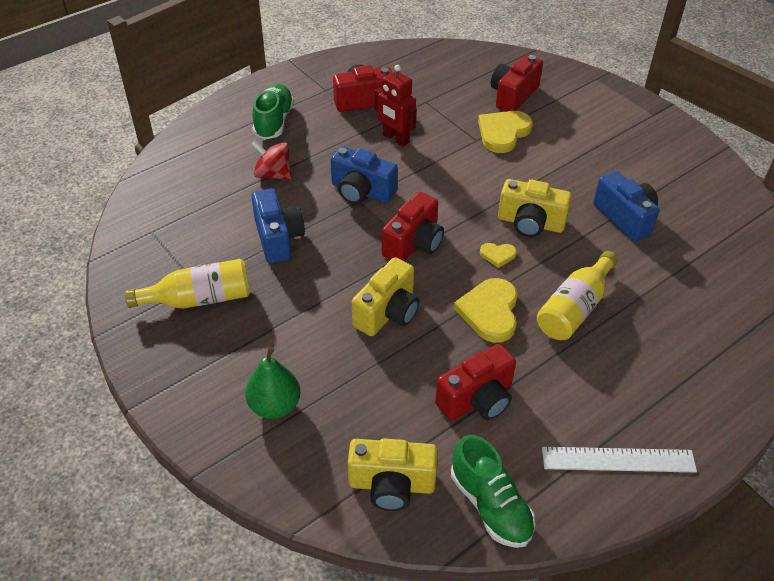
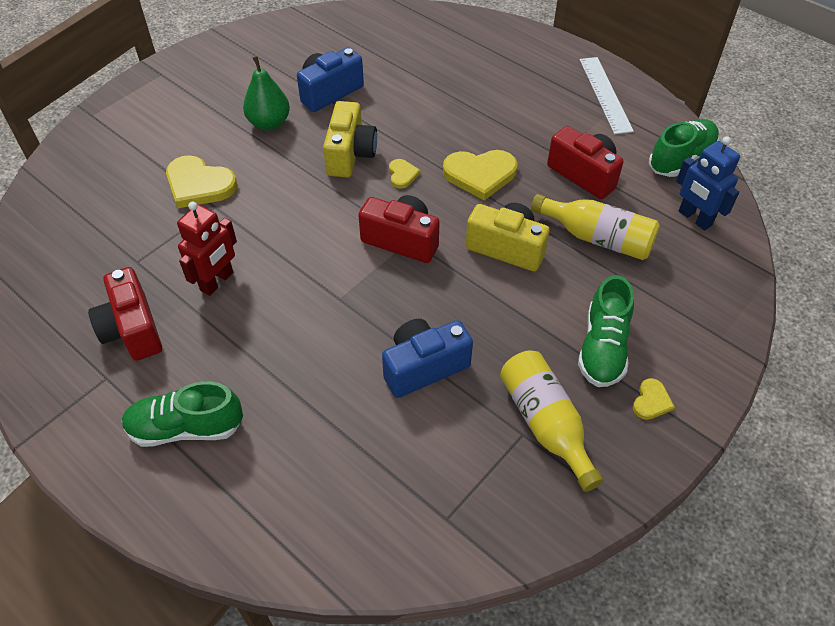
camera: 100 degrees left, 5 degrees up
green pear [245,347,300,419] -> green pear moved to [243,56,290,130]
red spinning top [251,140,291,180] -> none
blue camera [331,146,398,204] -> none
yellow camera [348,439,438,511] -> blue robot [676,136,740,230]
red camera [491,55,543,112] -> none
yellow bottle [537,251,618,340] -> yellow bottle moved to [531,194,660,260]
none -> green shoe [578,275,634,387]
none -> yellow heart [633,378,675,420]

